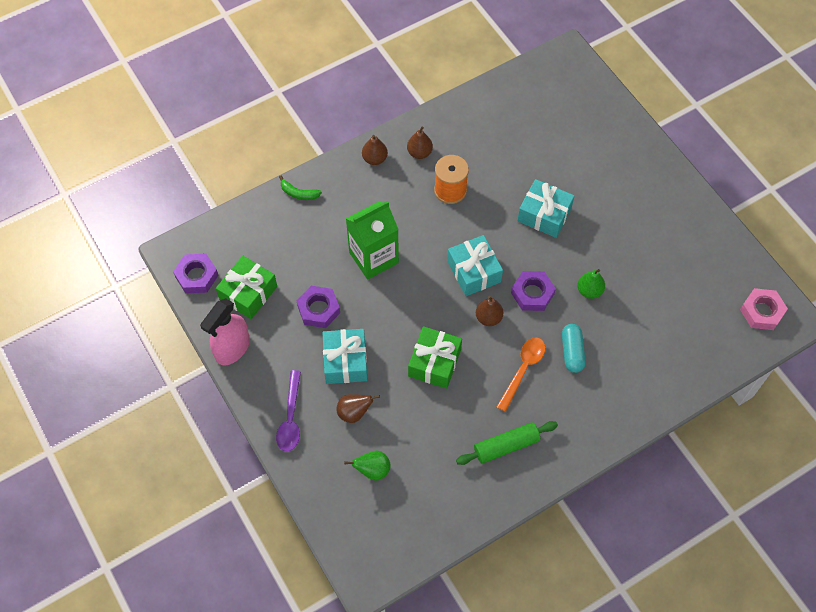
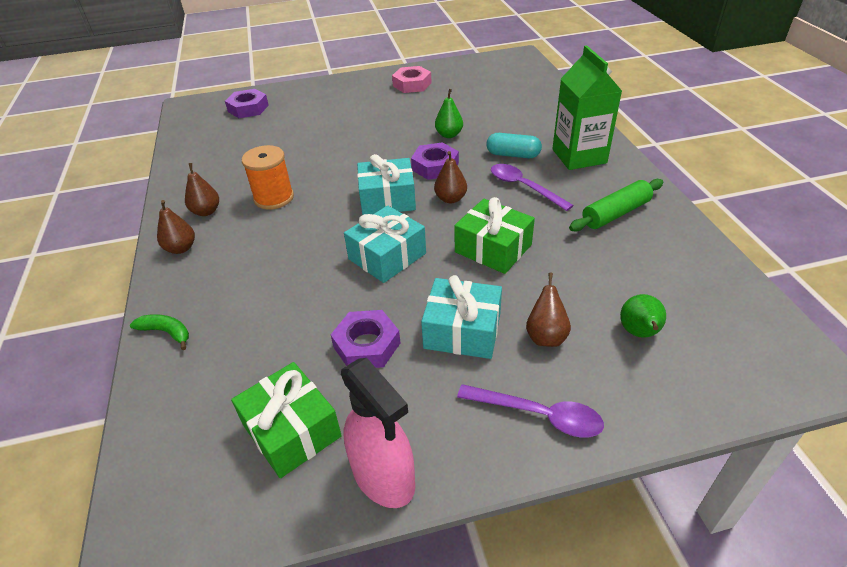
camera: 70 degrees left, 20 degrees down
purple nut [173,254,218,294] -> purple nut moved to [225,89,269,118]
green banana [279,176,322,200] -> green banana turned 105 degrees counterclockwise [130,314,189,350]
green carton [346,201,399,280] -> green carton moved to [552,46,622,170]
green rolling pin [456,421,558,465] -> green rolling pin turned 60 degrees clockwise [569,179,663,231]
orange spoon [497,337,545,412] -> purple spoon [491,164,574,211]
turquoise gift [517,179,575,238] -> turquoise gift moved to [344,206,426,283]
pink nut [740,288,788,330] -> pink nut moved to [392,66,432,93]

